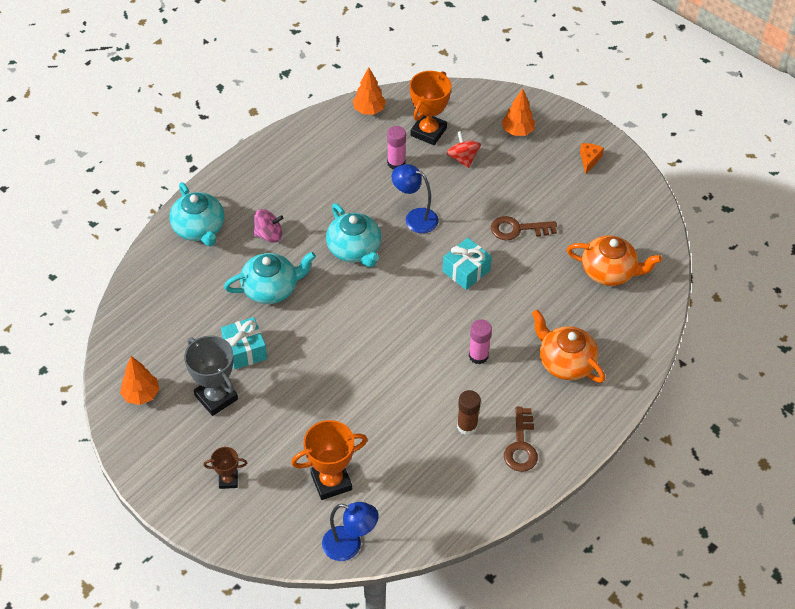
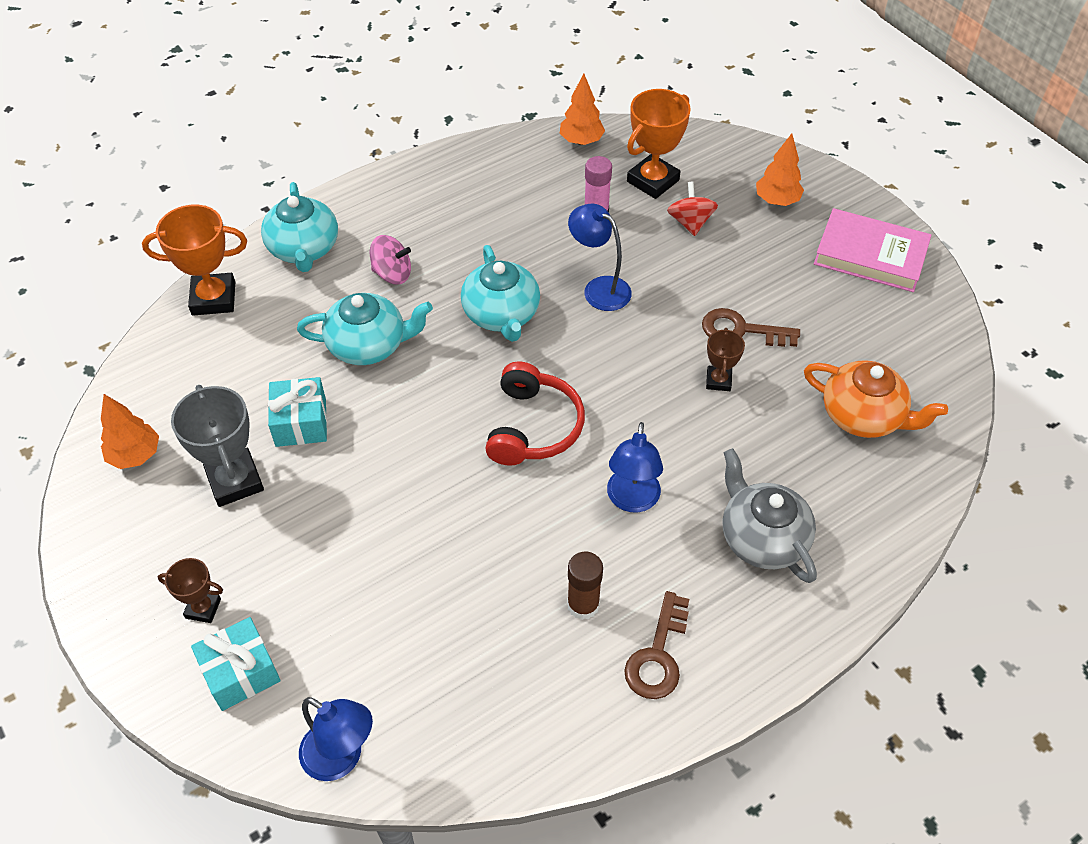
camera: 15 degrees right, 0 degrees up
orange trophy [291,420,367,500] -> orange trophy moved to [142,205,247,316]
turquoise gift [443,238,492,290] -> turquoise gift moved to [191,617,281,711]
pink glue stick [469,319,492,364] -> blue lamp [607,422,663,513]
orange teapot [532,310,605,383] -> grey teapot [723,448,817,583]
orange cheese [580,143,604,174] -> pink book [814,208,931,292]
none -> red headphones [486,361,585,466]
none -> brown trophy [706,328,745,391]

